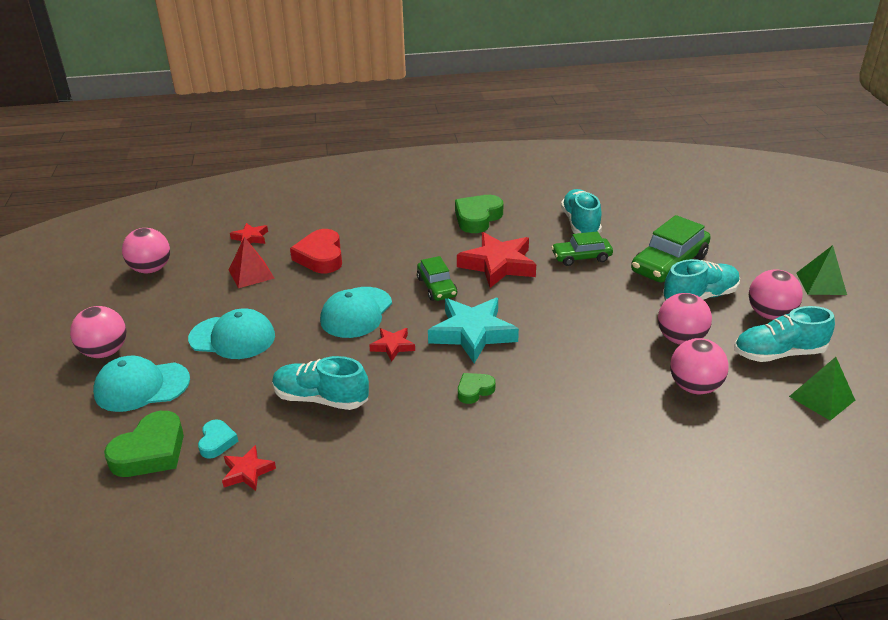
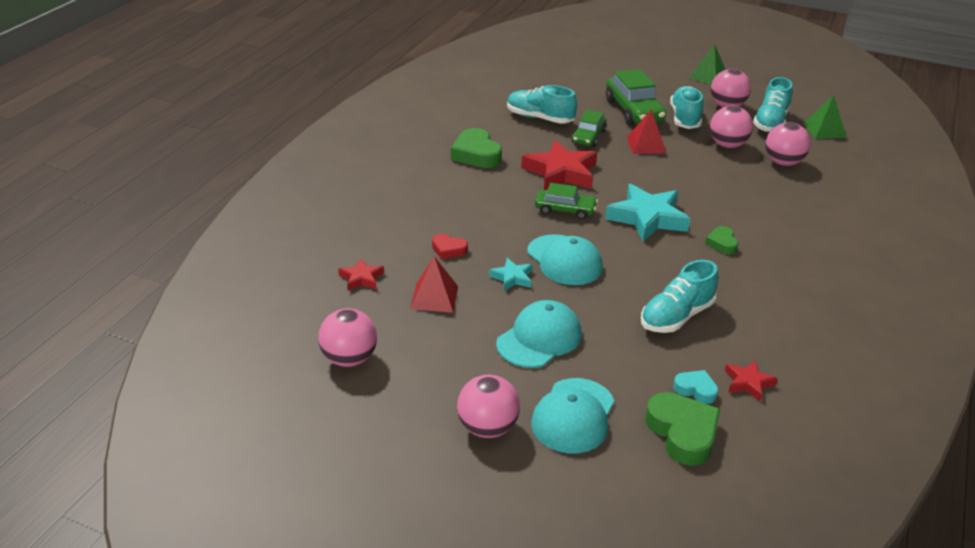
camera: 60 degrees left, 0 degrees up
red heart [290,229,342,273] -> red heart [432,234,468,259], size x0.55
red star [369,328,415,361] -> none
none -> turquoise star [489,258,533,291]
none -> red pyramid [627,109,667,154]

